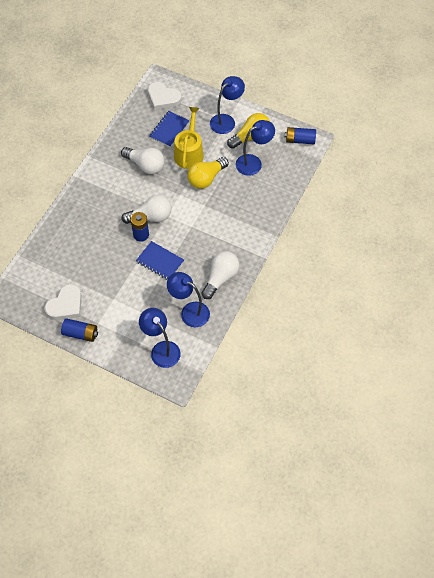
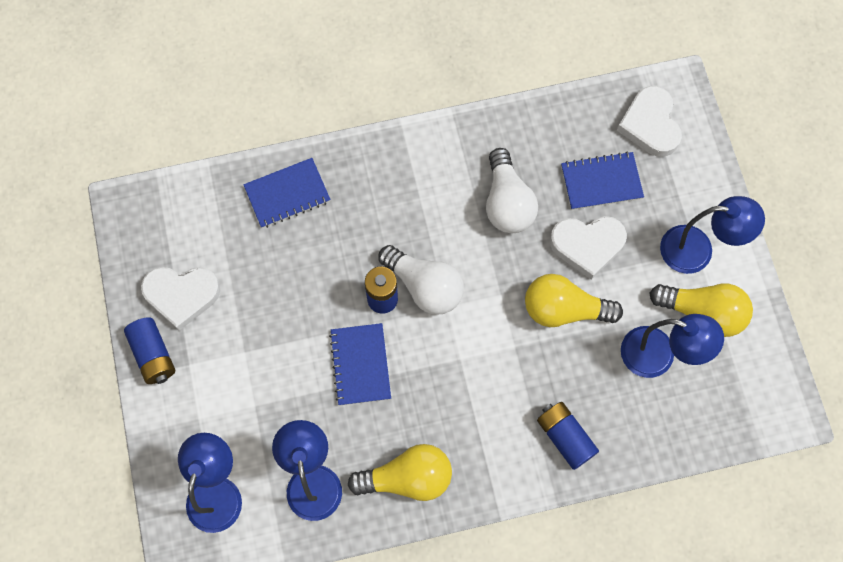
camera: 50 degrees right, 10 degrees up
yellow watering can [174,107,204,169] -> white heart [550,216,627,280]
white light bulb [201,251,239,299] -> yellow light bulb [348,444,452,501]
blue battery [284,127,316,144] -> blue battery moved to [537,402,599,470]
none -> blue notebook [243,158,331,228]

